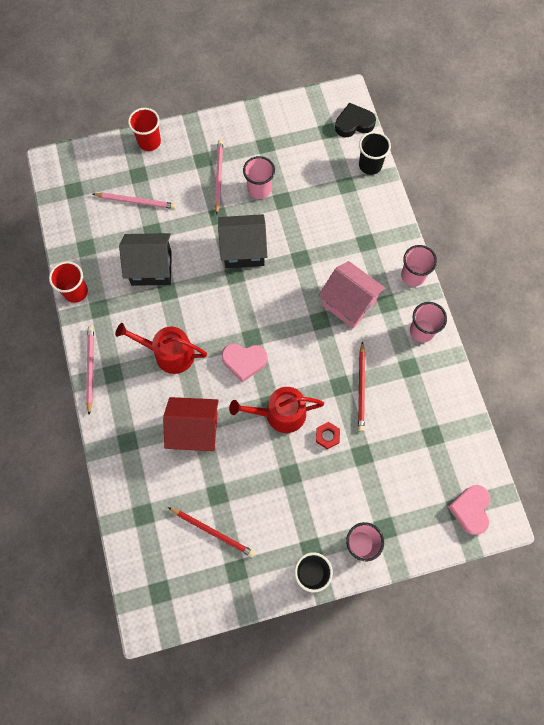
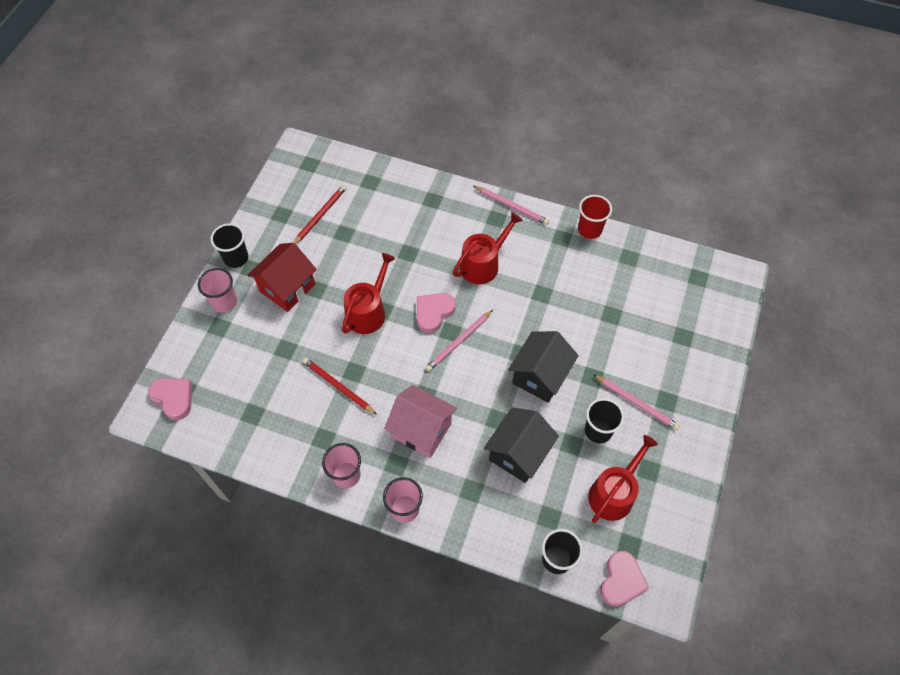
camera: 125 degrees right, 10 degrees down
pink pencil [93,193,176,209] -> pink pencil moved to [425,310,493,372]
black house [119,233,172,286] -> black house moved to [484,407,559,483]
red cup [128,108,161,151] -> none
red house [163,397,219,451] -> red house moved to [248,243,317,312]
red pencil [168,507,255,557] -> red pencil turned 150 degrees clockwise [293,185,347,244]
pink cup [243,156,275,199] -> black cup [585,398,624,443]
red nut [316,422,340,449] -> none
pink house [318,261,385,328] -> pink house turned 45 degrees clockwise [384,385,457,458]
black heart [335,103,376,137] -> pink heart [600,551,649,607]
none -> red watering can [588,435,658,523]

